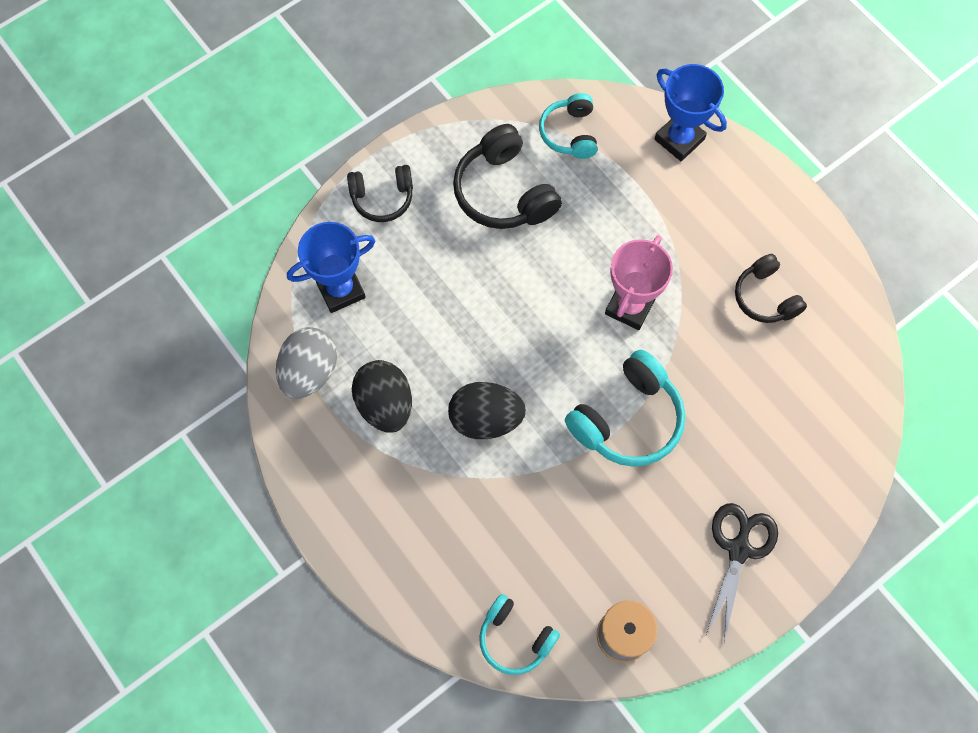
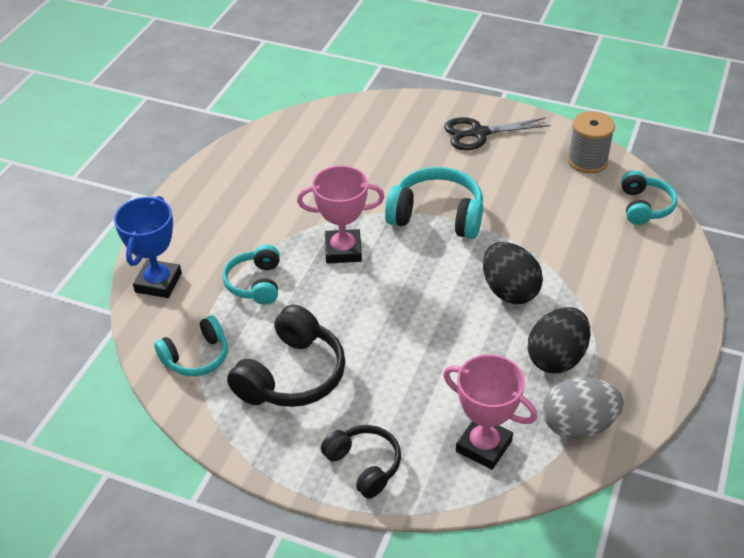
camera: 120 degrees left, 25 degrees down
blue trophy [287,222,375,313] -> pink trophy [443,354,537,470]
black headphones [735,254,807,323] -> none
none -> turquoise headphones [222,245,280,305]

